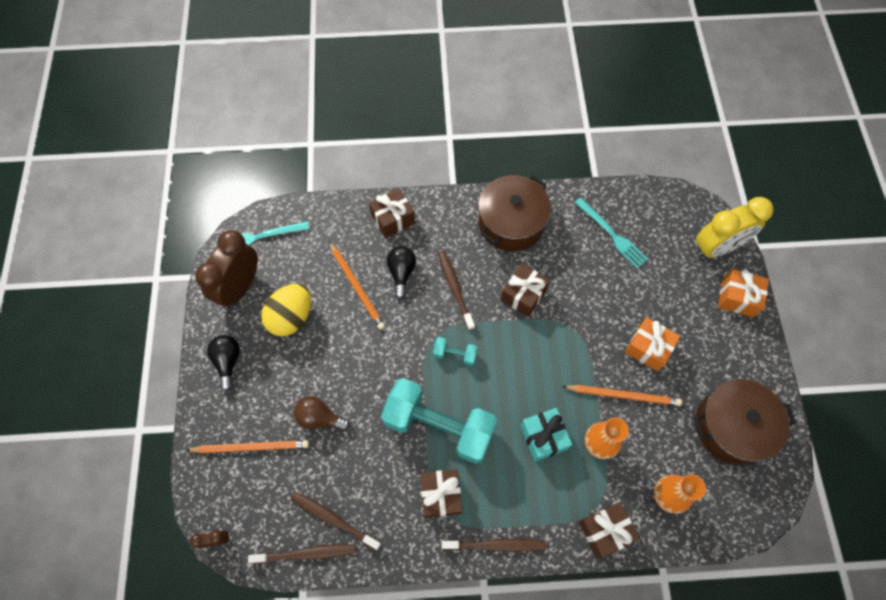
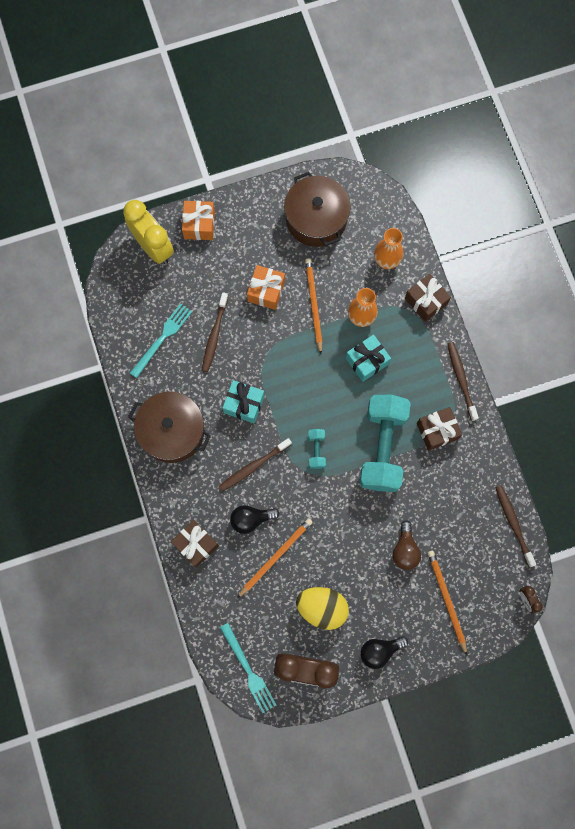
camera: 105 degrees left, 10 degrees up
brown toothbrush [290,492,381,550] -> brown toothbrush moved to [202,292,228,372]
brown gift [501,263,550,317] -> turquoise gift [222,380,265,424]

